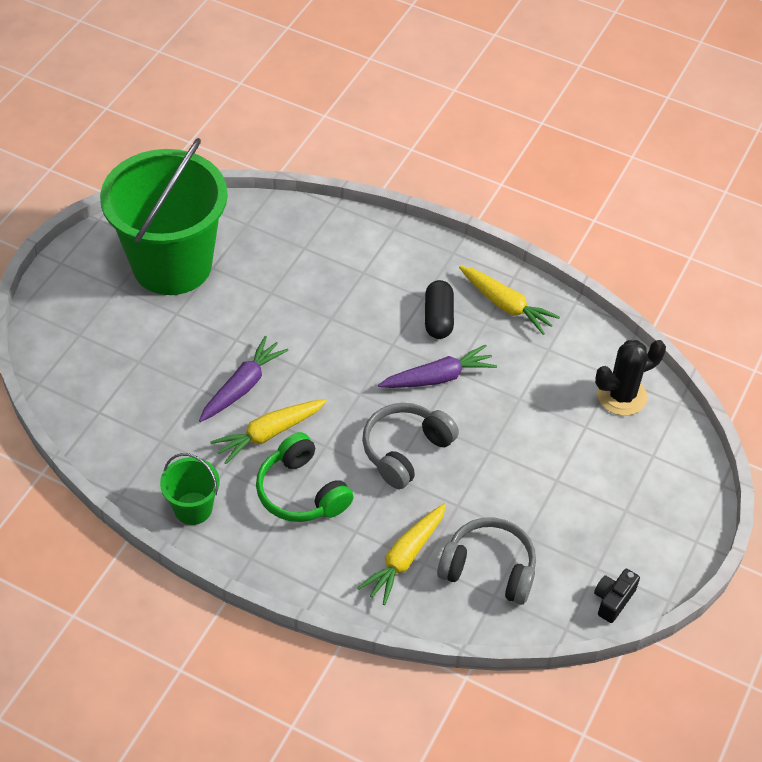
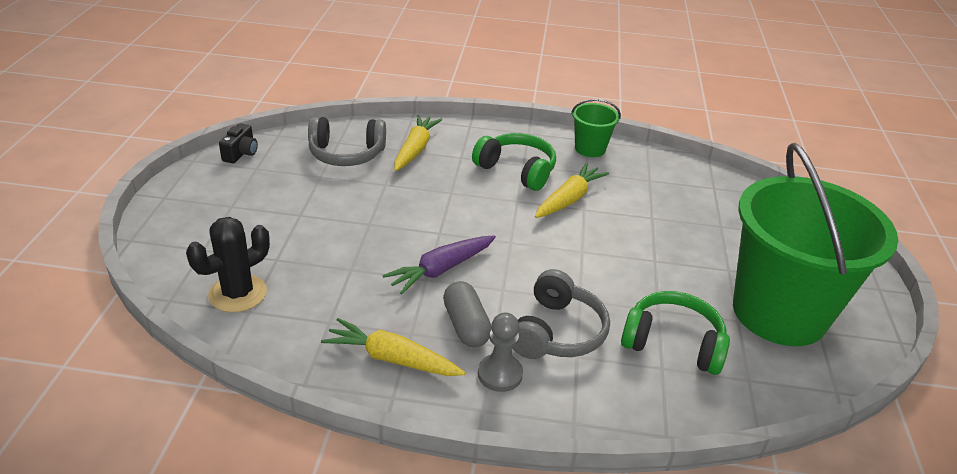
camera: 160 degrees right, 15 degrees down
purple carrot [199,336,289,422] -> none
grey headphones [362,403,459,489] -> grey headphones moved to [512,269,610,359]
black capsule [425,280,454,339] -> grey capsule [443,281,492,347]
none -> grey pawn [478,312,523,392]
none -> green headphones [621,291,730,375]

